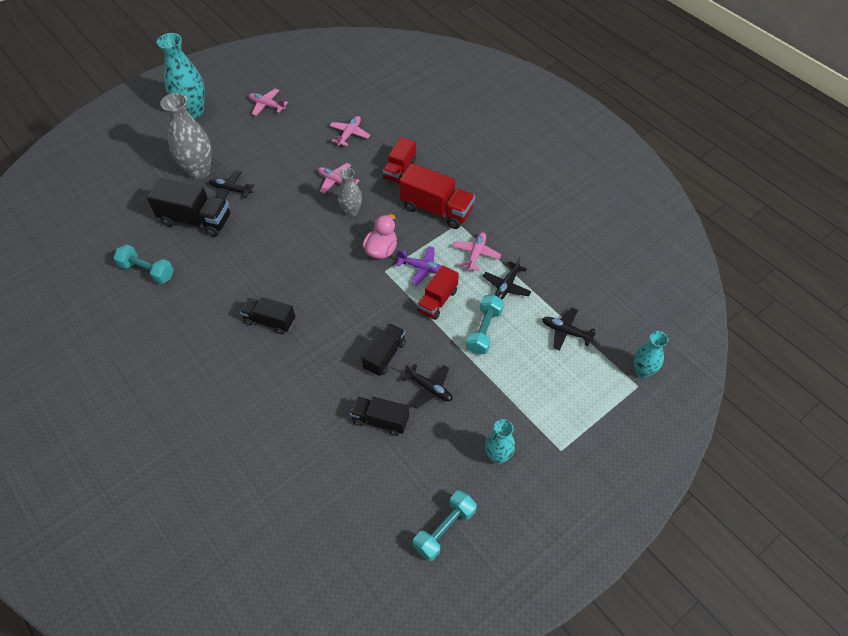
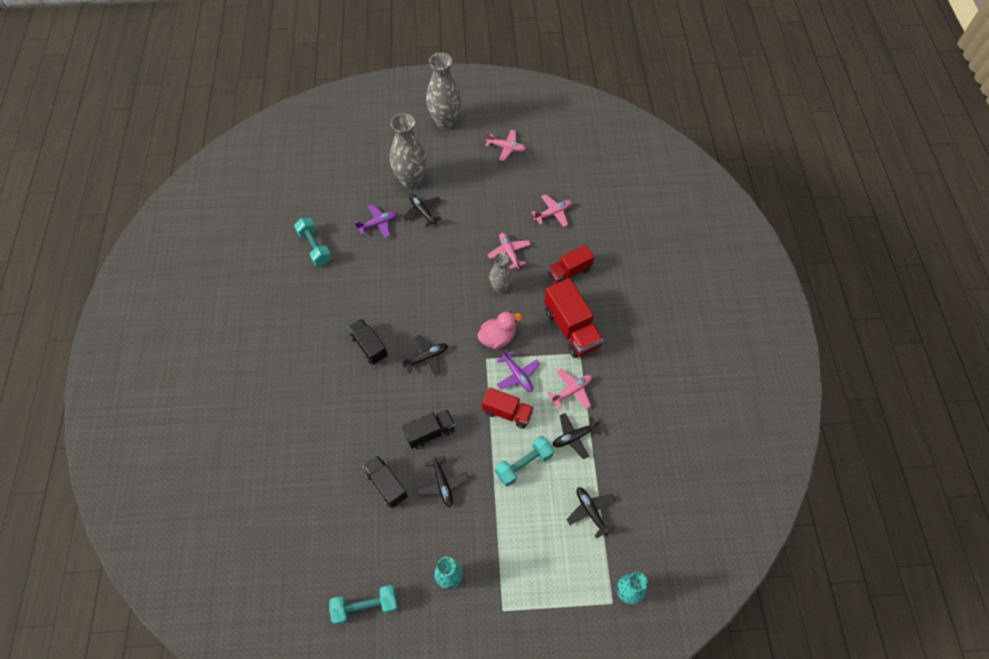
camera: 35 degrees right, 5 degrees up
black truck [147,178,230,237] -> purple plane [355,204,398,238]
turquoise vase [157,33,205,118] -> grey vase [426,53,461,129]
pink plane [249,89,288,116] -> pink plane turned 135 degrees clockwise [485,130,526,161]
red truck [417,265,459,320] -> red truck turned 135 degrees counterclockwise [482,387,534,429]
none -> black plane [401,335,448,376]

